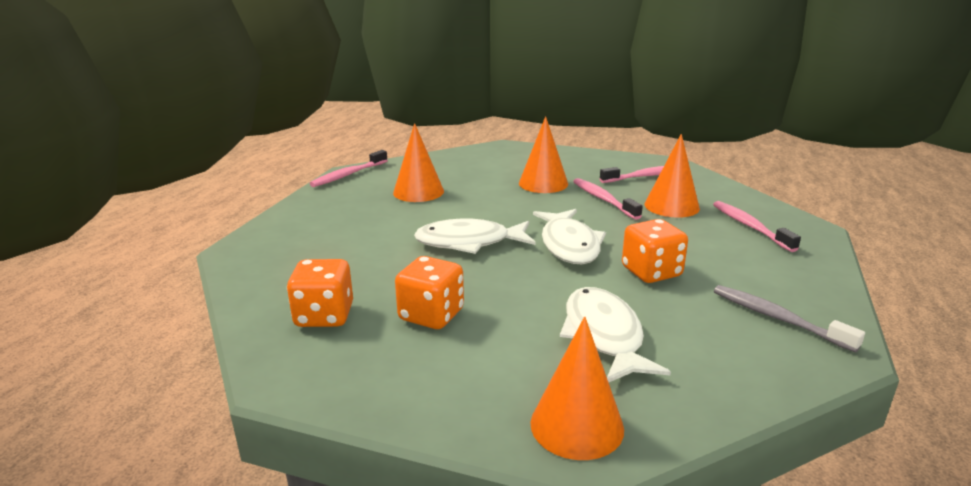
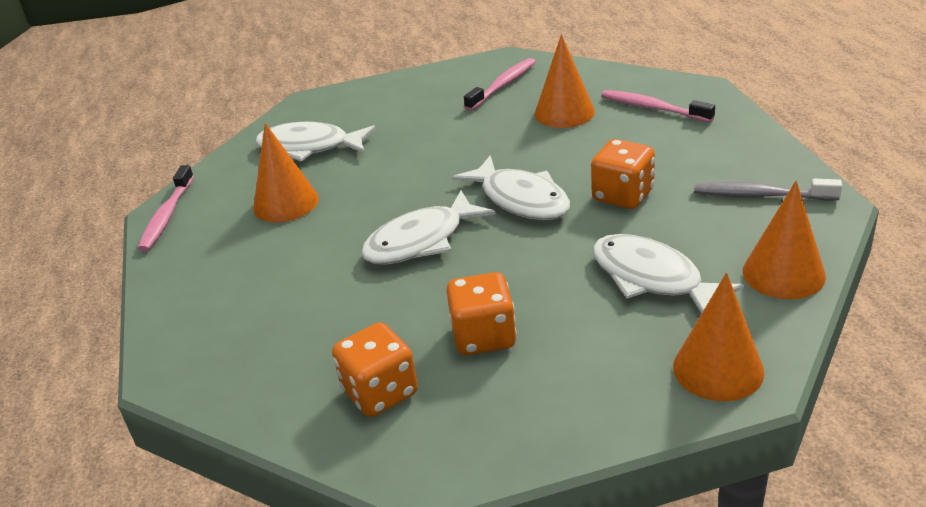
camera: 30 degrees left, 10 degrees up
orange cone [519,116,568,193] -> orange cone moved to [743,181,826,300]
pink toothbrush [573,178,643,220] -> none
none -> white fish [255,122,376,162]

